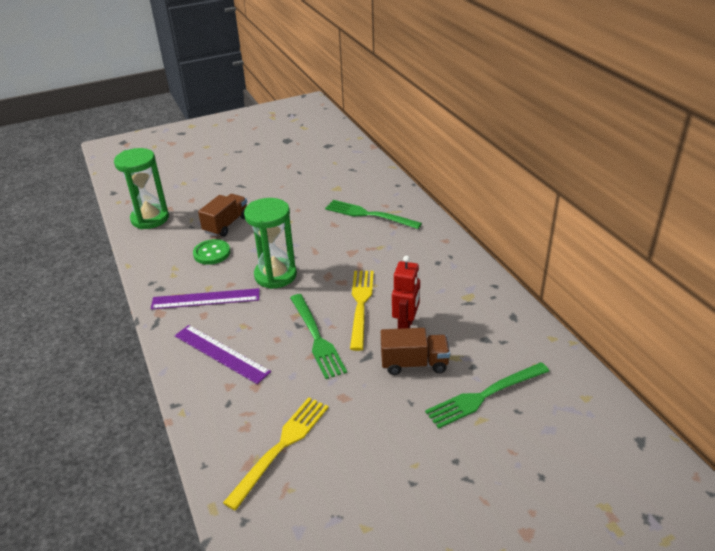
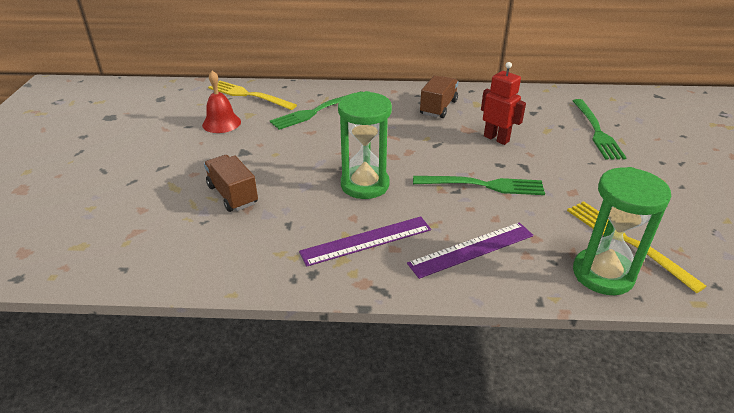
camera: 65 degrees left, 0 degrees up
green hourglass [114,148,169,229] -> green hourglass moved to [573,167,671,295]
purple ruler [151,288,260,310] -> purple ruler turned 45 degrees clockwise [299,216,431,267]
green button [193,239,230,265] -> none
yellow fork [350,271,374,351] -> yellow fork moved to [208,81,297,110]
brown truck [381,328,450,375] -> brown truck moved to [420,75,459,118]
none -> red bell [202,70,241,133]

